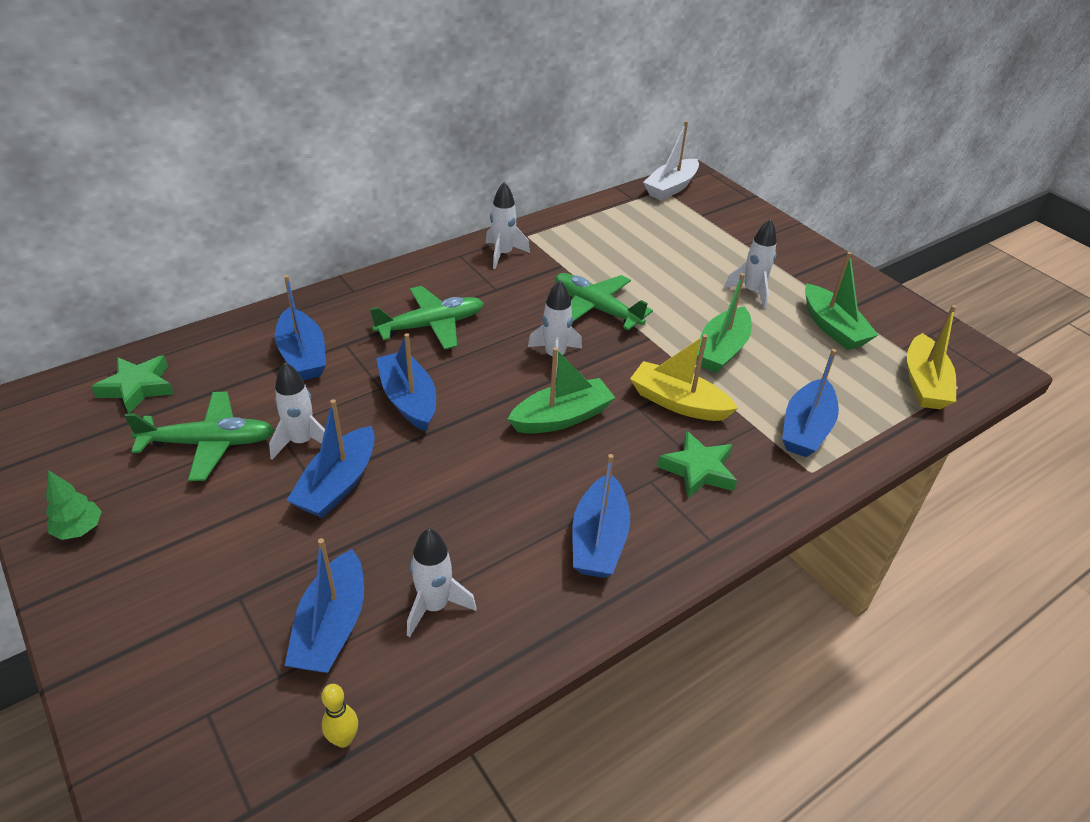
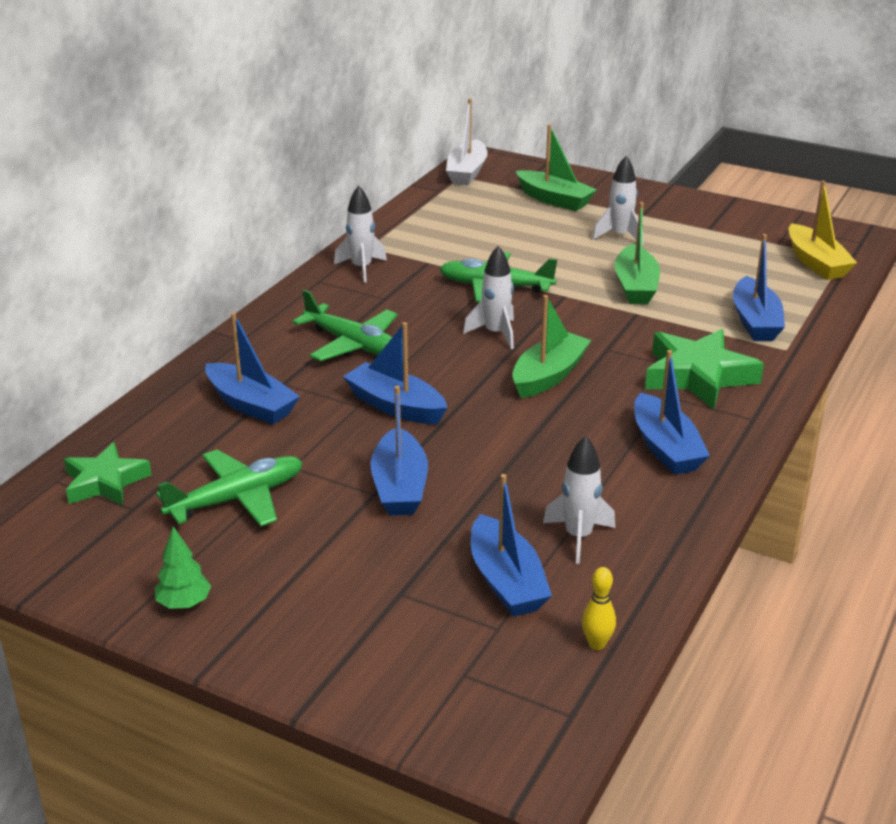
camera: 25 degrees left, 10 degrees down
white rocket [269,362,325,460] -> none
green plane [370,286,484,350] -> green plane turned 90 degrees clockwise [292,289,398,361]
yellow boat [630,334,738,421] -> none
green star [657,431,737,499] -> green star [645,329,764,409], size x1.52
green boat [805,252,878,350] -> green boat moved to [516,124,597,211]

